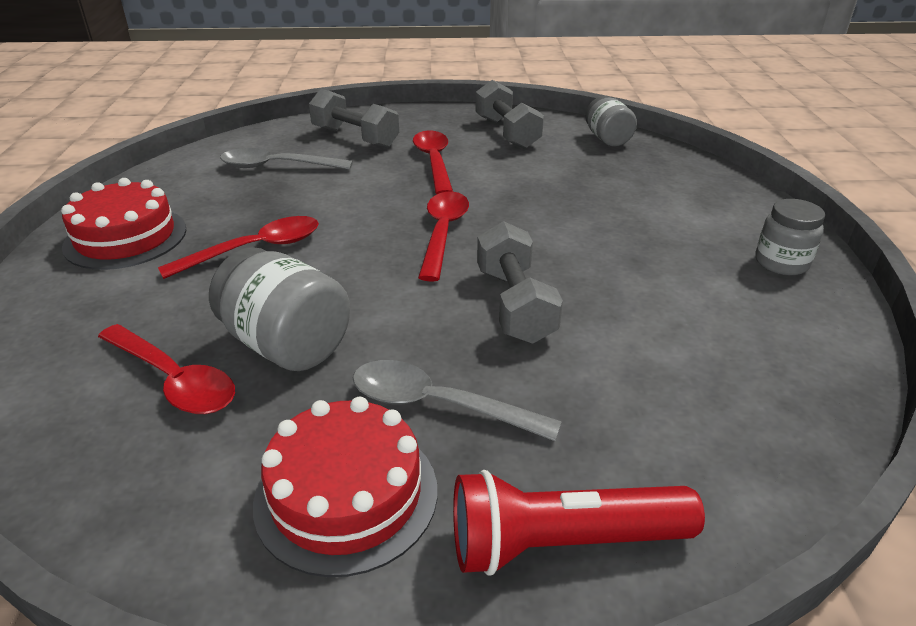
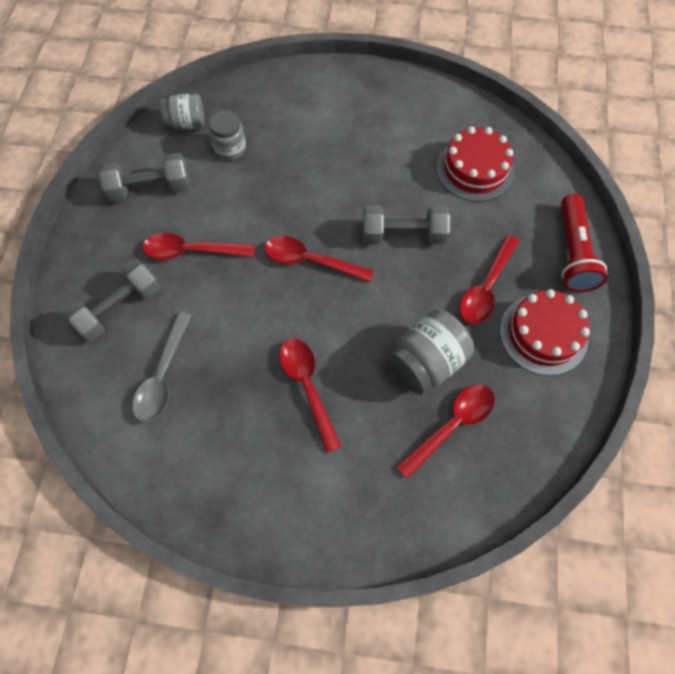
camera: 80 degrees left, 30 degrees up
red cake [61,178,186,270] -> red cake moved to [437,126,515,202]
grey spoon [353,360,562,441] -> red spoon [459,235,519,324]
grey jar [755,199,825,275] -> grey jar moved to [209,111,246,160]

